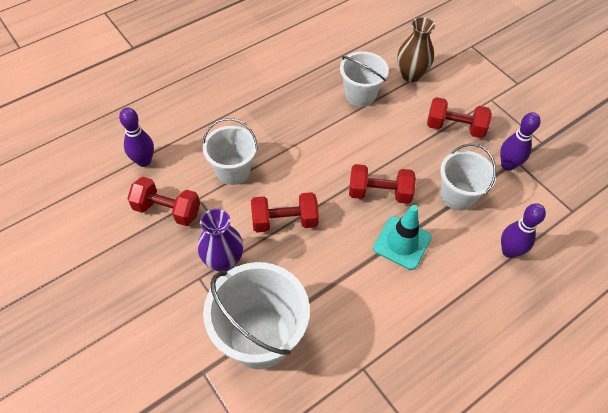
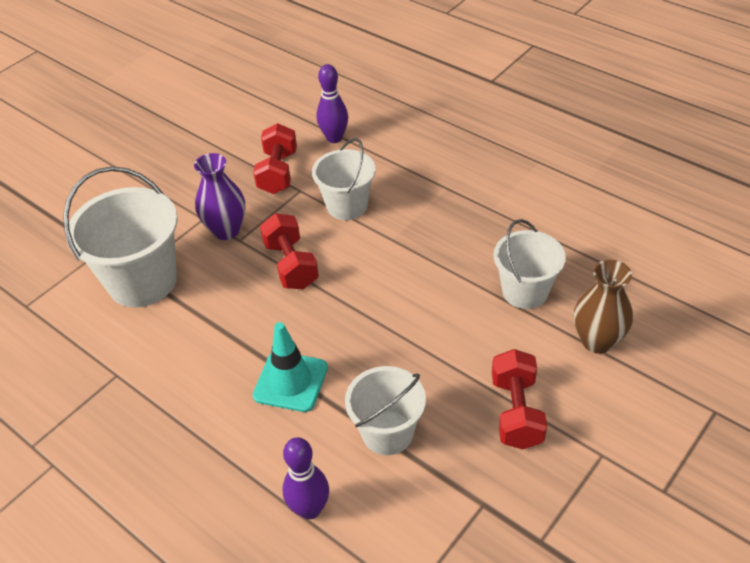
camera: 80 degrees right, 10 degrees down
red dumbbell [349,164,416,204] -> none
purple bowling pin [500,112,541,171] -> none

